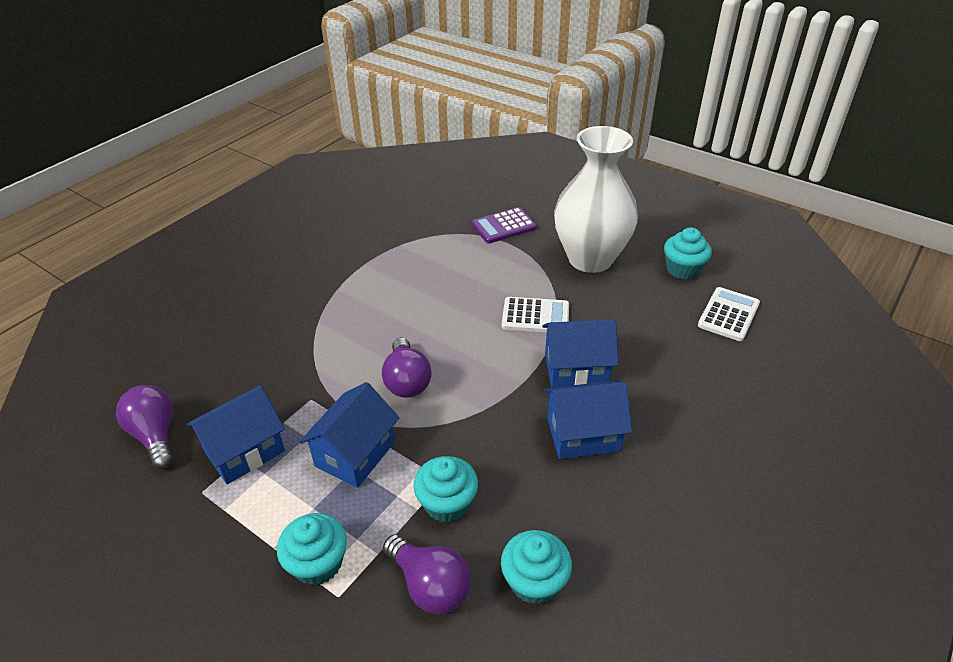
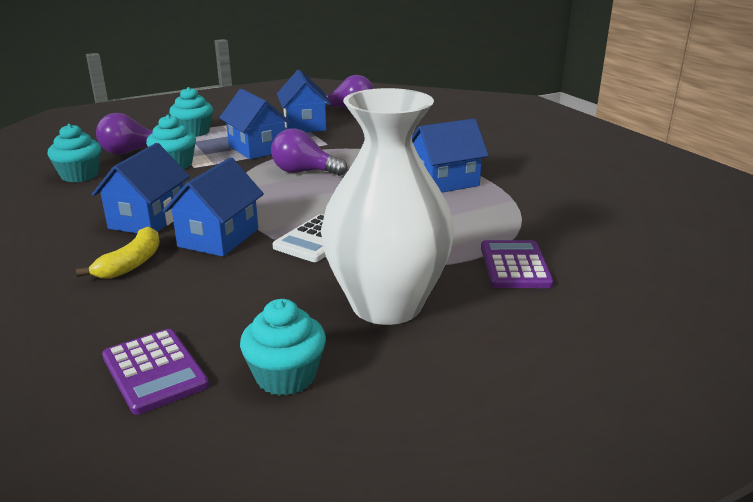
camera: 115 degrees right, 15 degrees down
white calculator [698,287,760,341] -> purple calculator [102,329,209,415]
none -> yellow banana [76,227,160,279]
none -> blue house [412,119,489,193]

